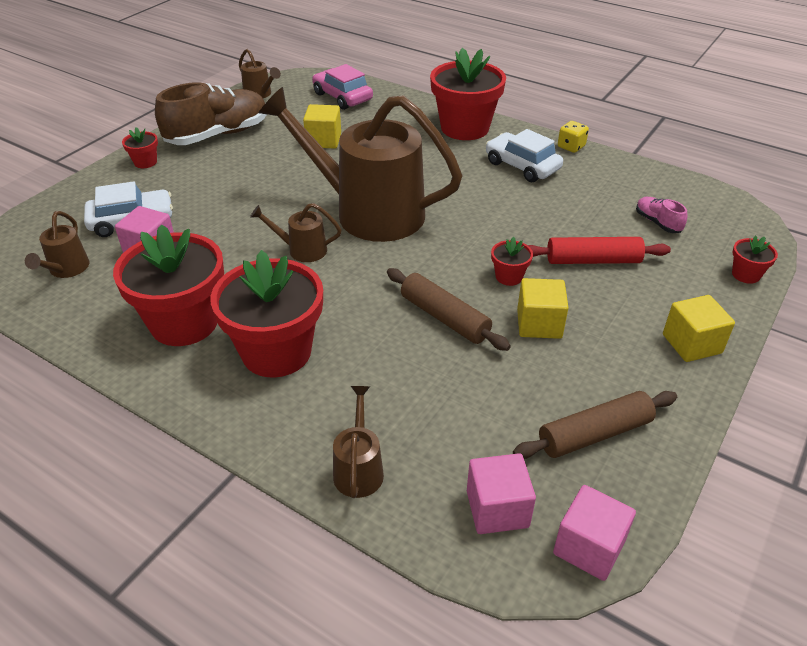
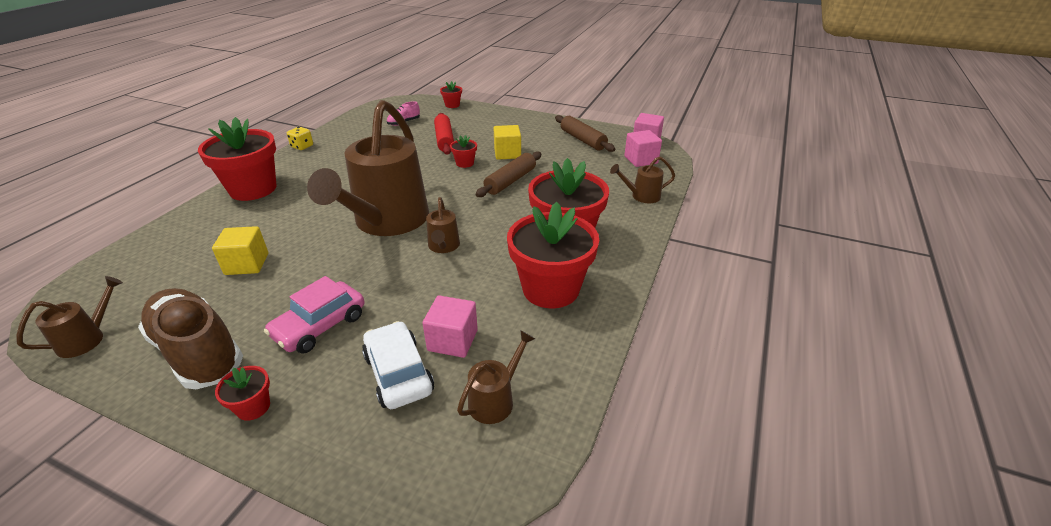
camera: 100 degrees left, 5 degrees down
brown watering can [25,211,89,278] -> brown watering can turned 45 degrees counterclockwise [457,330,535,424]
pink car [312,64,373,110] -> pink car moved to [264,276,364,353]
white car [486,129,563,182] -> none
yellow cube [663,295,735,362] -> none

